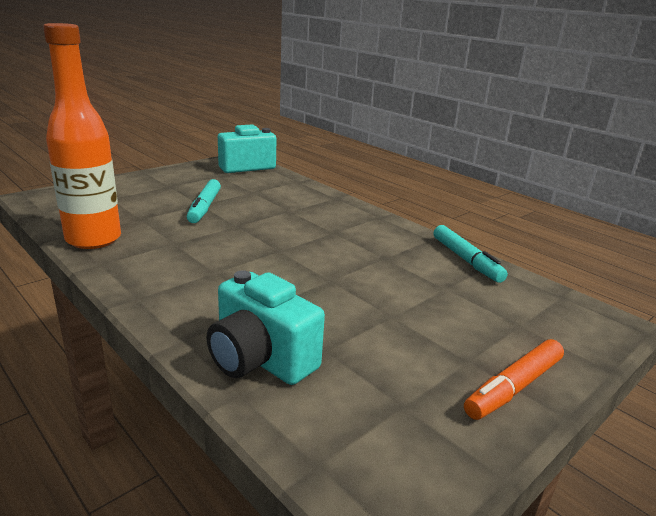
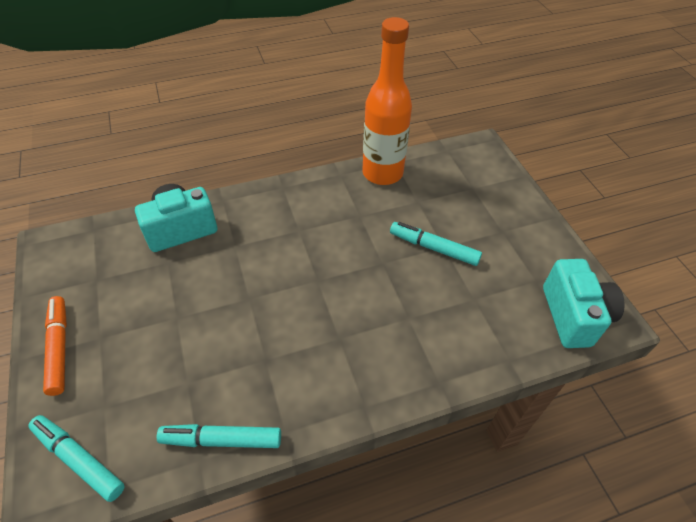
camera: 115 degrees right, 25 degrees up
none -> turquoise marker [28,415,125,502]

